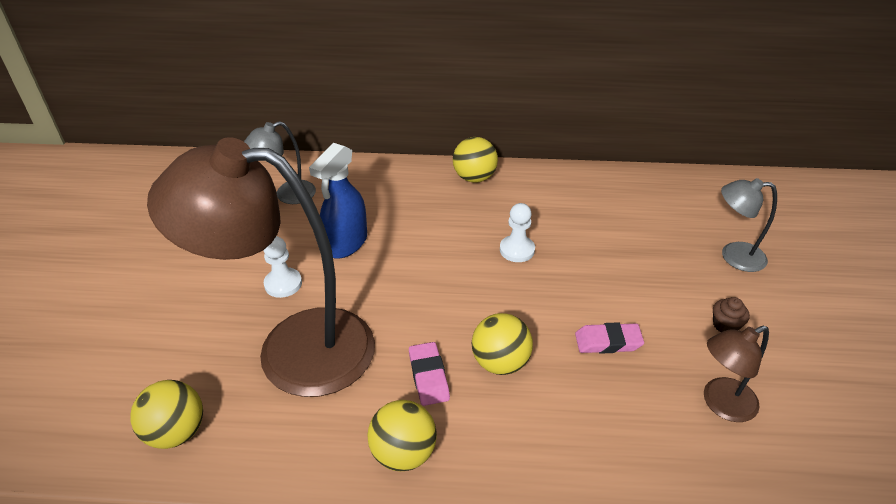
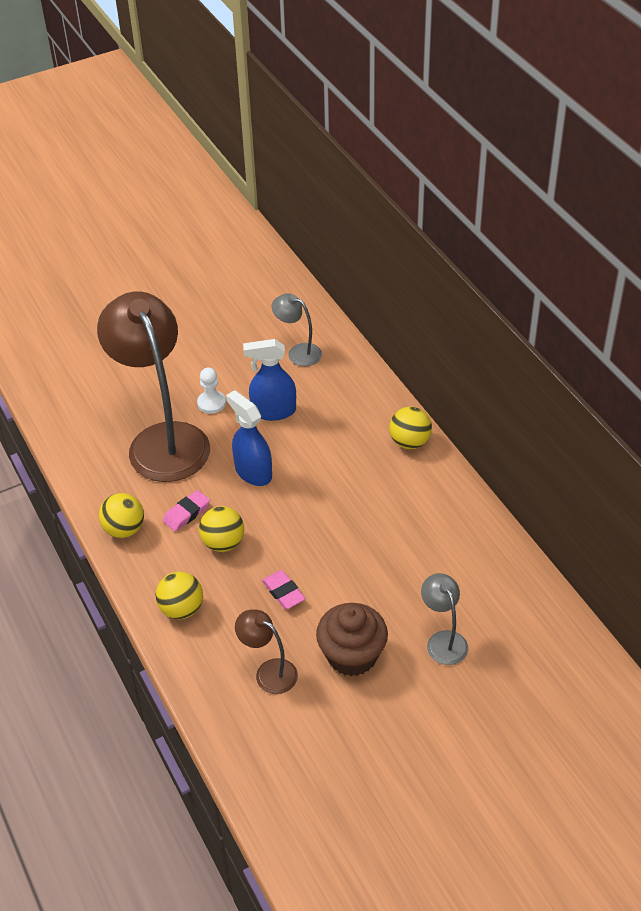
camera: 60 degrees right, 5 degrees up
yellow ball [130,380,203,449] -> yellow ball moved to [156,572,203,619]
white pawn [500,203,535,262] -> none
brown cupcake [713,297,750,332] -> brown cupcake [316,603,388,676], size x2.37
none -> blue spray bottle [226,390,272,486]

